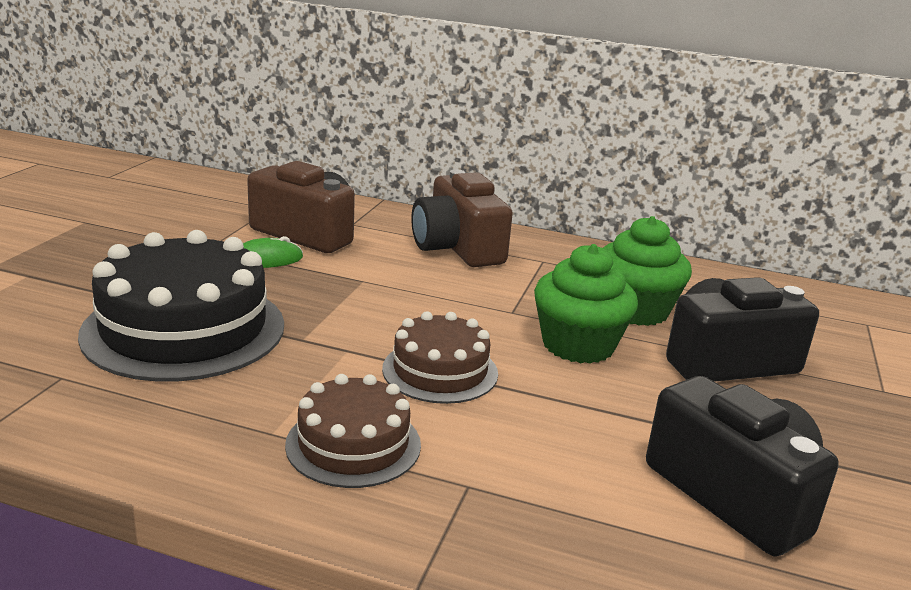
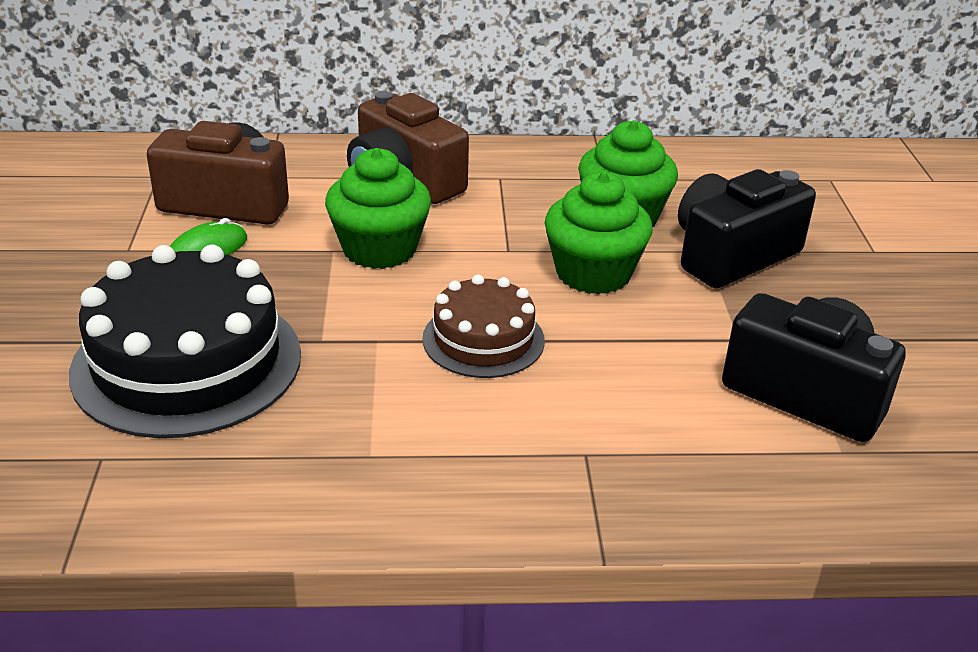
camera: 20 degrees left, 10 degrees up
brown cake [285,374,421,488] -> none
none -> green cupcake [325,148,431,269]

